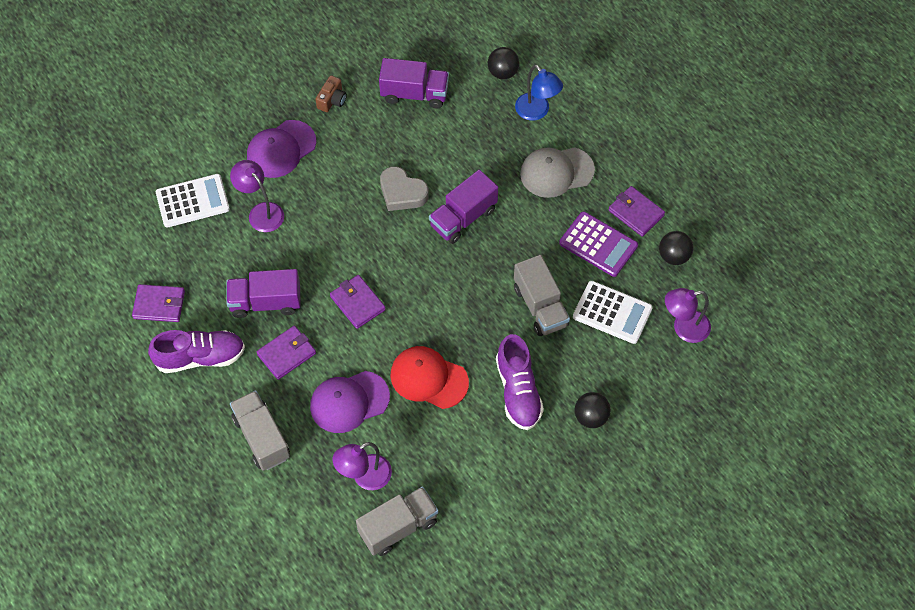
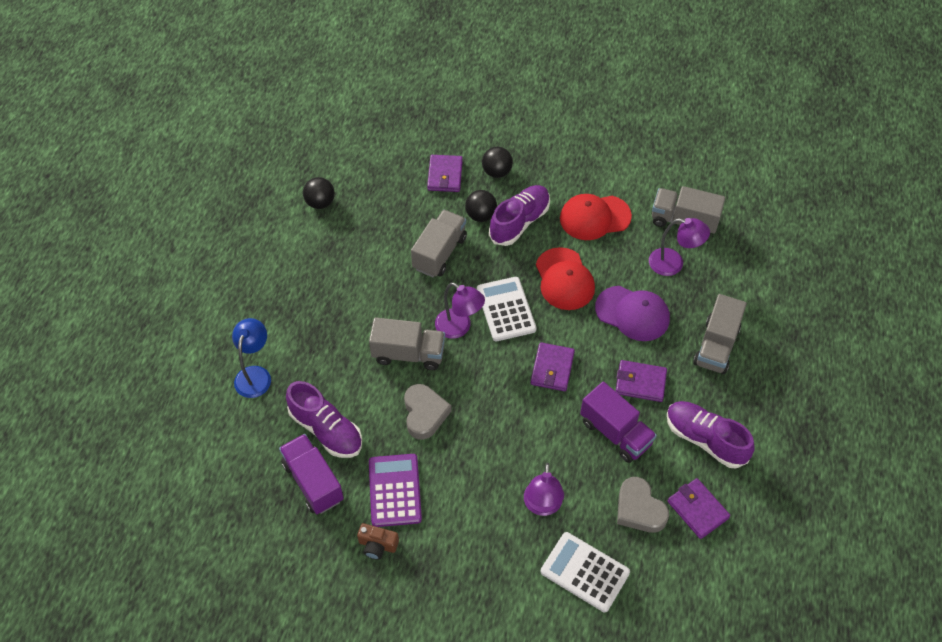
camera: 130 degrees left, 5 degrees down
purple cap [247,120,316,178] -> none
brown camera [316,75,347,112] -> brown camera turned 150 degrees counterclockwise [357,523,399,560]
purple truck [429,170,498,244] -> grey truck [369,317,445,370]
black ball [488,47,519,79] -> black ball moved to [465,190,497,222]
grey cap [520,147,595,198] -> none
purple calculator [559,211,638,277] -> purple calculator moved to [369,454,422,527]
white calculator [573,281,653,344] -> white calculator moved to [477,277,537,341]
purple wallet [609,186,665,237] -> purple wallet moved to [427,155,463,192]
purple lamp [665,288,711,343] -> purple lamp moved to [435,282,485,339]
none -> purple shoe [286,381,362,458]
none -> red cap [560,194,632,240]
none -> grey heart [617,477,669,533]

